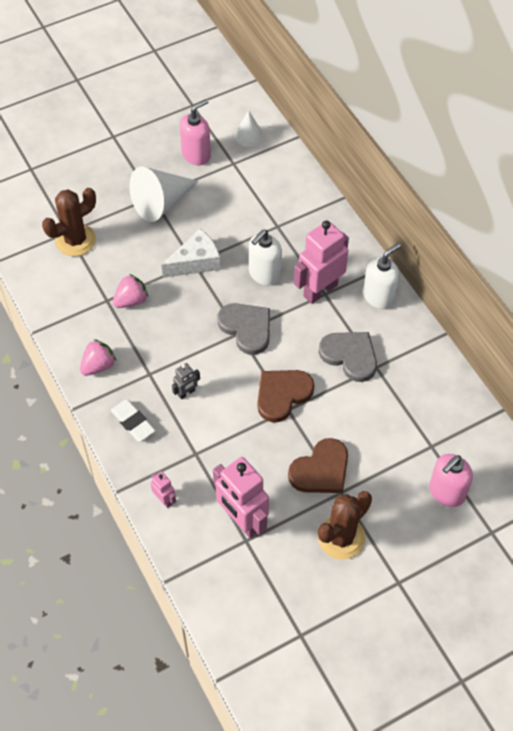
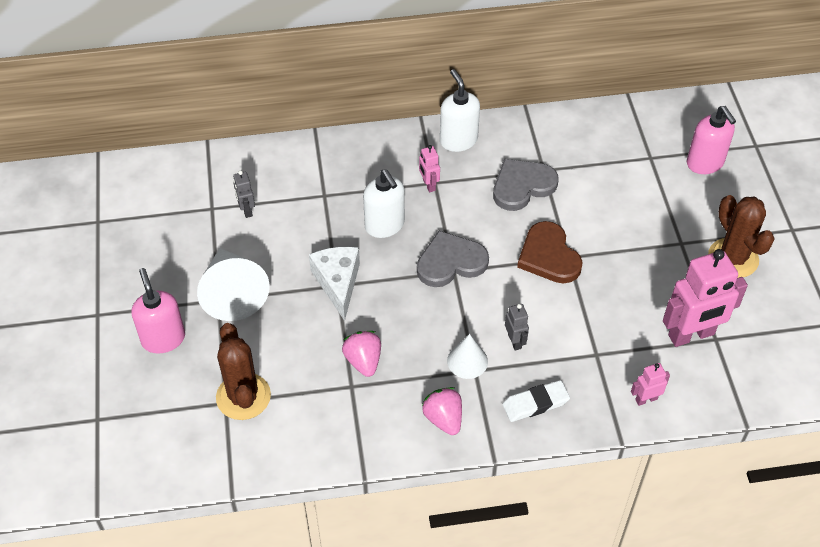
camera: 70 degrees left, 5 degrees down
pink soap dispenser [180,99,211,165] -> pink soap dispenser moved to [131,268,185,354]
white cone [234,111,264,147] -> white cone moved to [447,334,488,379]
brown heart [288,438,348,493] -> none
pink robot [294,221,349,304] -> pink robot [419,145,440,192], size x0.46
none -> grey robot [233,171,255,218]

